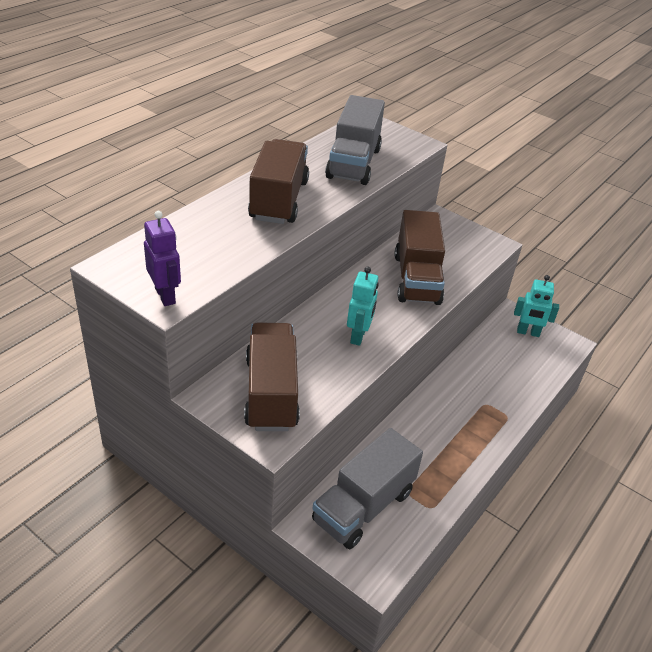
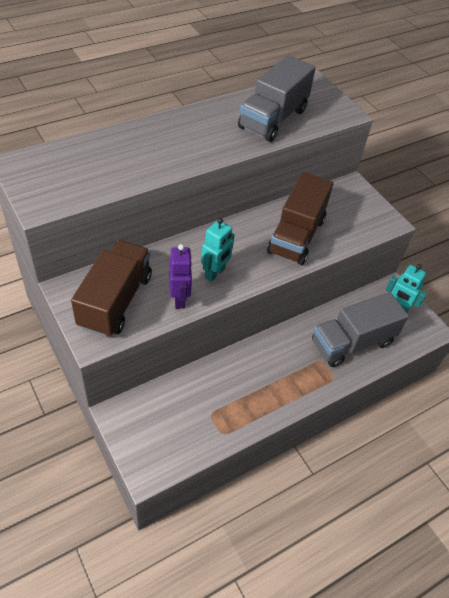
camera: 20 degrees right, 10 degrees up
purple robot [144,211,181,306] -> purple robot moved to [169,244,192,309]
brown truck [248,139,309,224] -> none
grey truck [312,428,423,549] -> grey truck moved to [312,292,409,367]

